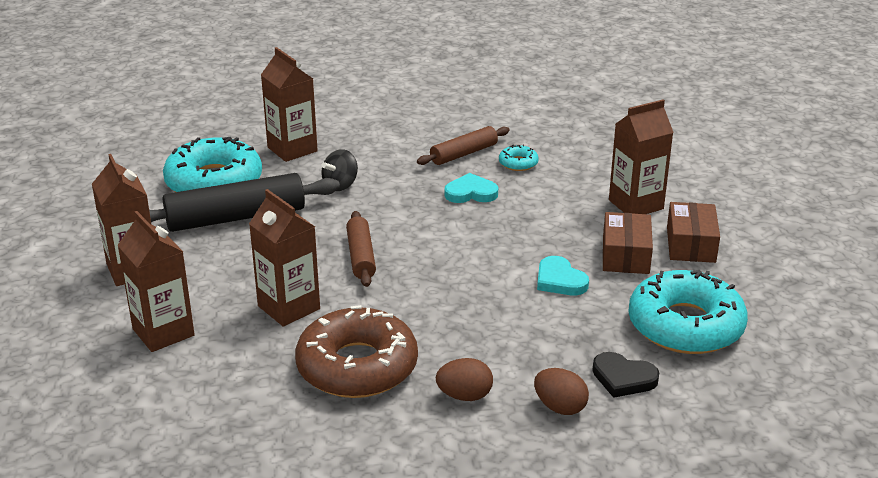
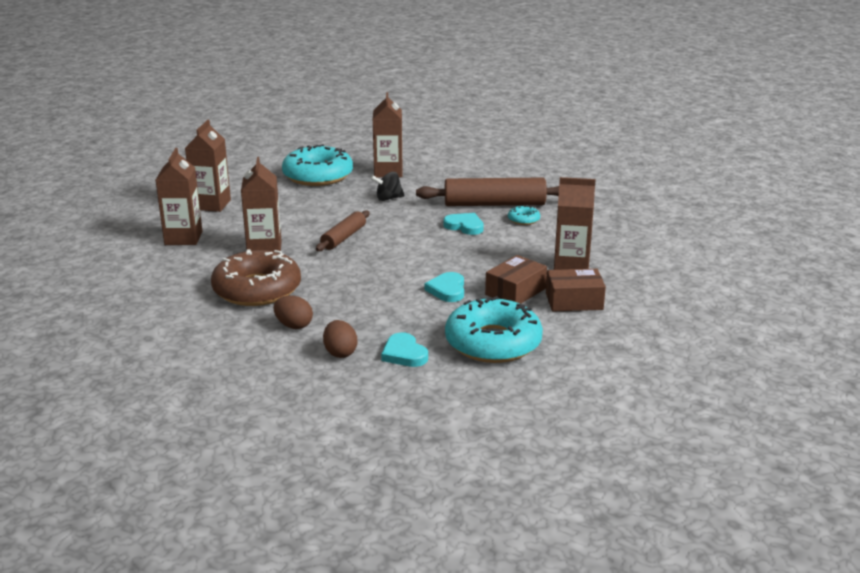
camera: 35 degrees right, 5 degrees down
black rolling pin [149,173,340,232] -> none
brown rolling pin [417,126,510,165] -> brown rolling pin [416,177,559,206], size x1.73
black heart [592,352,659,398] -> turquoise heart [381,332,428,367]
brown box [667,202,720,263] -> brown box turned 45 degrees clockwise [546,269,606,311]

